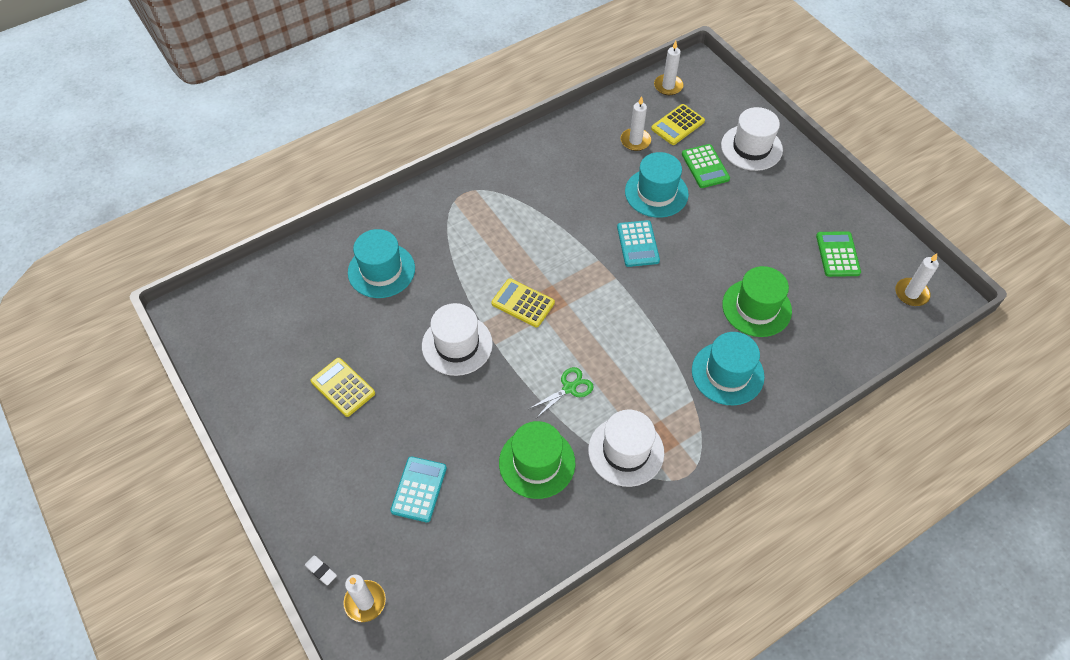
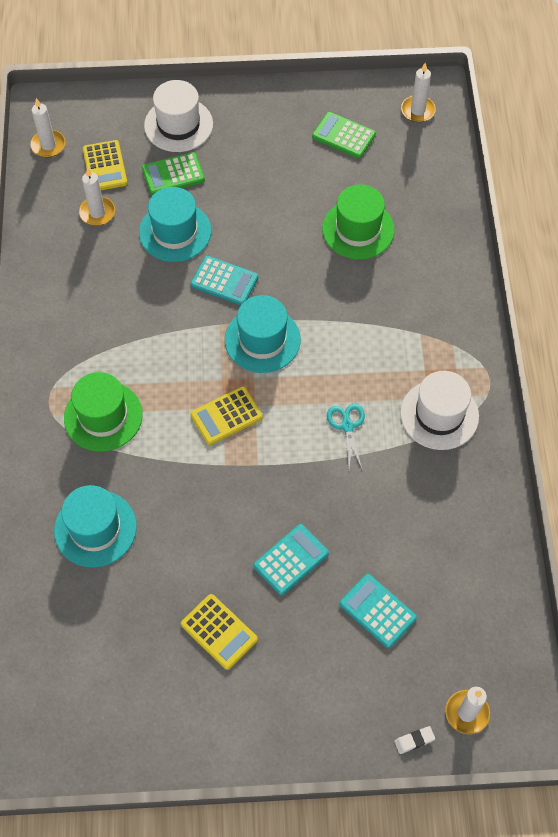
camera: 60 degrees left, 5 degrees up
yellow calculator [311,358,375,417] -> yellow calculator turned 120 degrees counterclockwise [181,594,258,670]
white hat [422,303,493,376] -> none
green hat [499,421,575,499] -> green hat moved to [64,372,143,452]
green scissors [529,367,594,417] -> turquoise scissors [327,404,365,471]
green calculator [682,144,730,188] -> green calculator turned 150 degrees clockwise [142,152,205,195]
turquoise hat [692,332,765,405] -> turquoise hat moved to [225,295,301,373]
none -> turquoise calculator [253,524,329,595]

